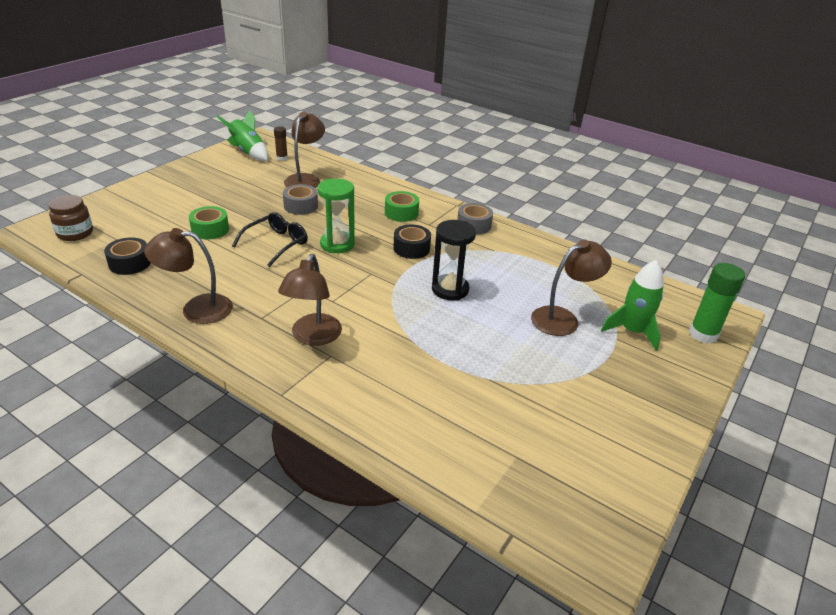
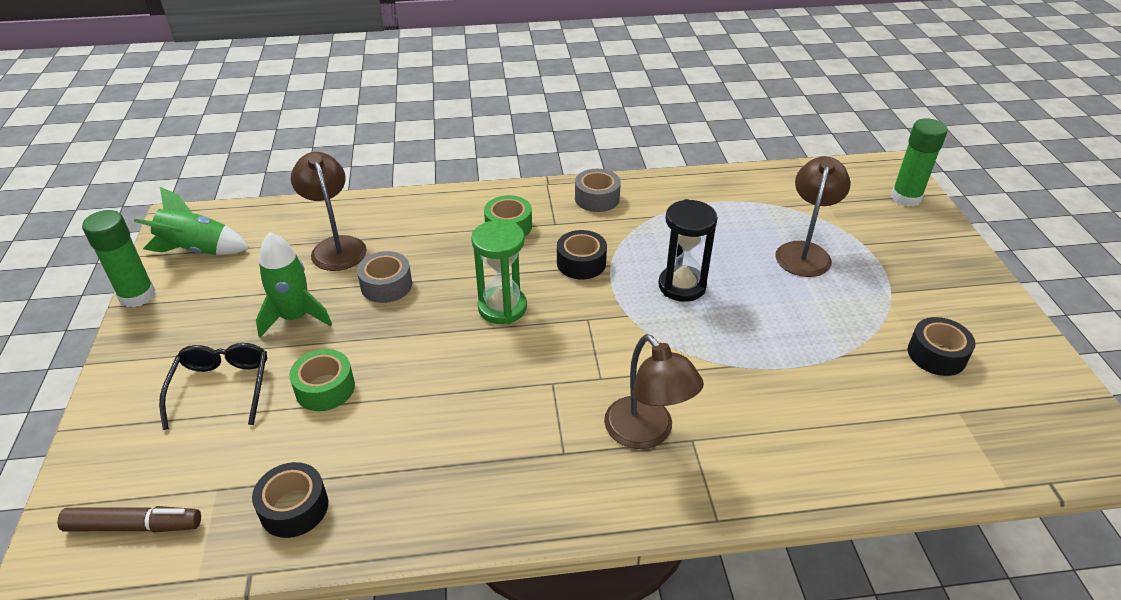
camera: 40 degrees left, 5 degrees up
brown jar [49,195,93,241] -> brown marker [57,506,201,533]
brown lamp [144,228,233,324] -> none
black glasses [232,212,308,267] -> black glasses moved to [159,343,267,430]
brown glue stick [274,126,288,161] -> none
green rocket [601,260,664,351] -> green rocket moved to [256,232,332,338]
none -> green glue stick [82,210,155,307]
none -> black tape [908,317,975,376]

